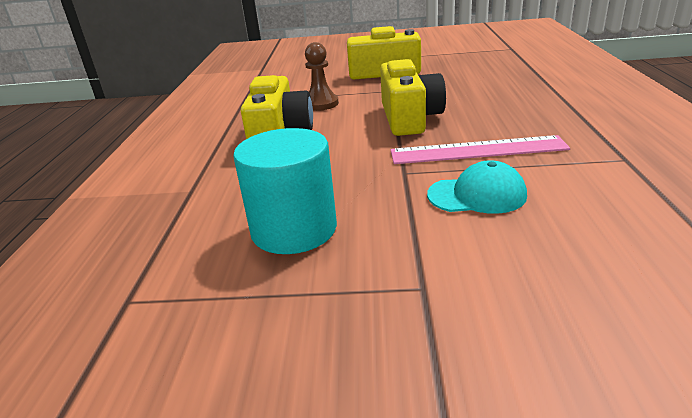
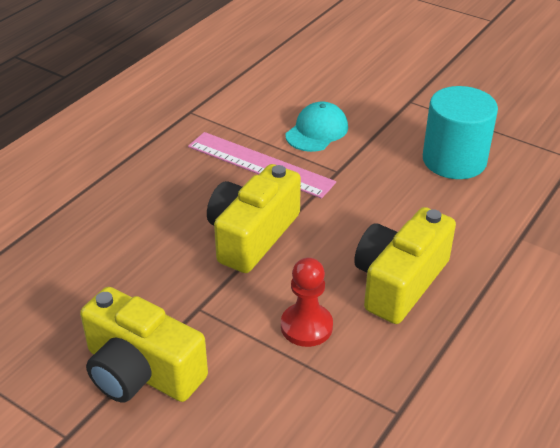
camera: 150 degrees left, 10 degrees up
brown pawn [305,42,339,111] -> red pawn [281,257,333,347]
turquoise cap [427,160,527,214] -> turquoise cap turned 90 degrees clockwise [285,101,348,152]

